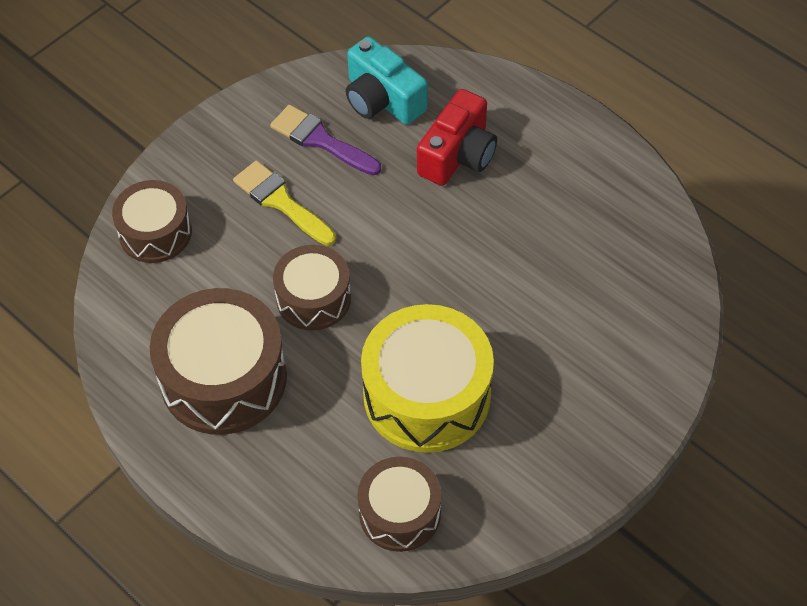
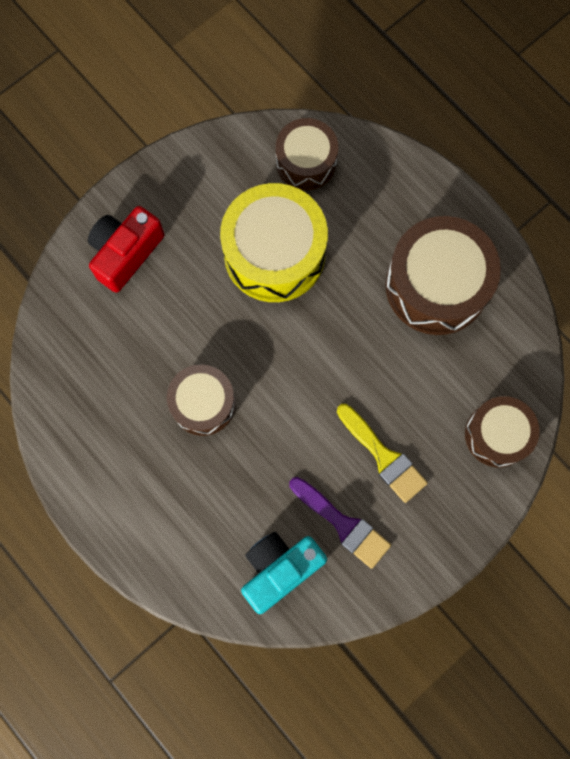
camera: 175 degrees left, 20 degrees up
brown drum [273,245,351,331] -> brown drum moved to [167,364,236,436]
turquoise camera [346,36,428,125] -> turquoise camera turned 90 degrees counterclockwise [241,532,327,614]
red camera [417,89,497,186] -> red camera moved to [88,206,164,293]

